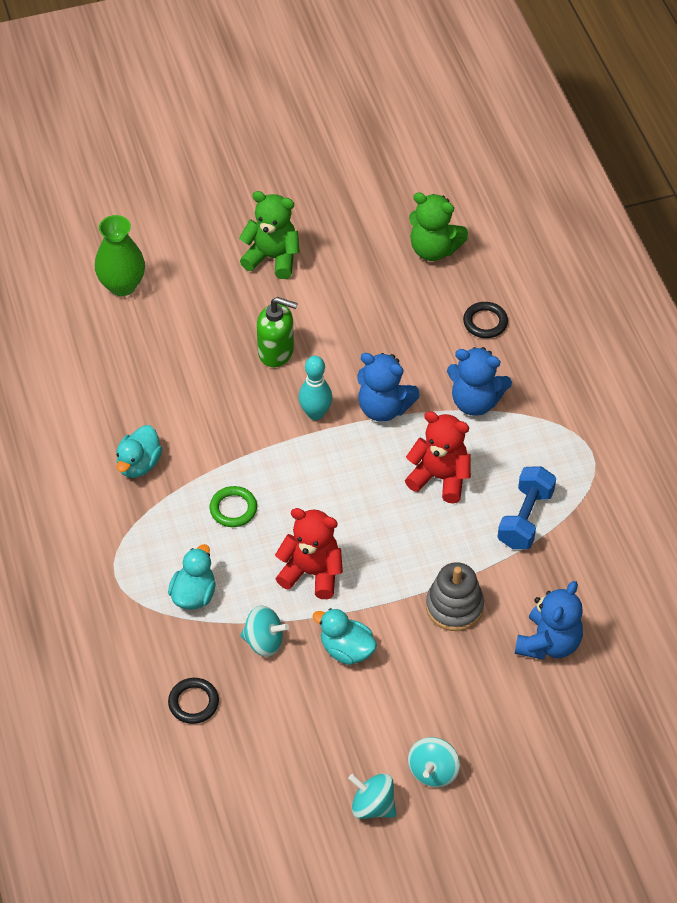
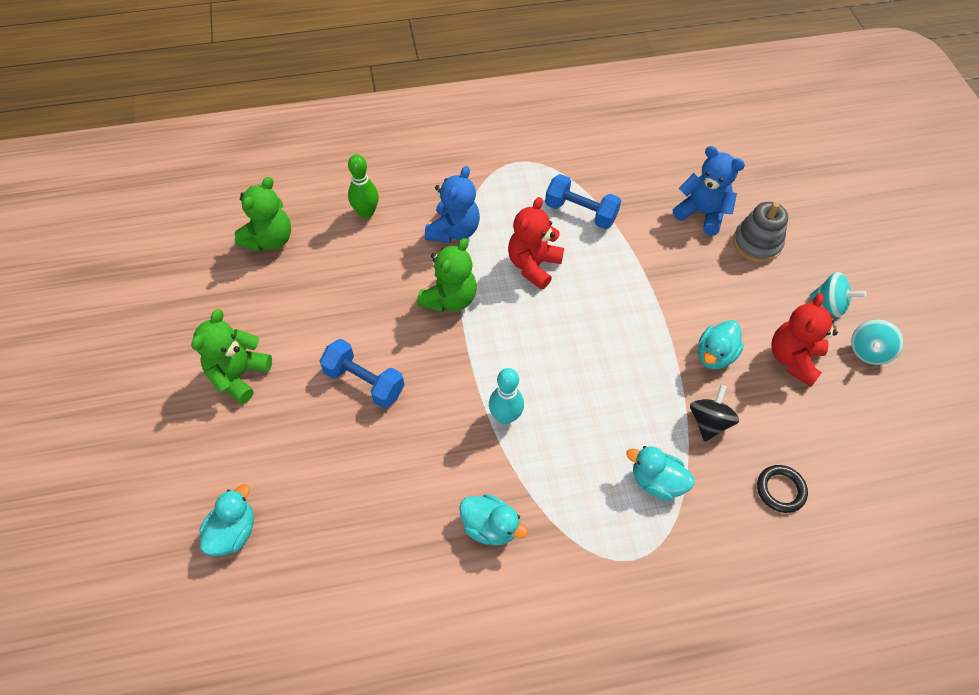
camera: 85 degrees left, 5 degrees up
green vase [95,215,145,296] -> turquoise duck [199,484,254,556]
green ring [210,486,257,527] -> none
turquoise spinning top [240,606,289,657] -> black spinning top [690,385,739,442]
green soap dispenser [257,297,298,367] -> blue dumbbell [320,339,404,408]
red teddy bear [275,508,343,599] -> red teddy bear moved to [771,293,838,387]
turquoise bowling pin [299,356,332,420] -> turquoise bowling pin moved to [489,368,524,424]
blue teddy bear [357,353,420,422] -> green teddy bear [417,238,477,312]
grey stacking toy [426,562,484,631] -> grey stacking toy moved to [733,202,788,263]
black ring [463,302,508,338] -> green bowling pin [348,154,379,218]

